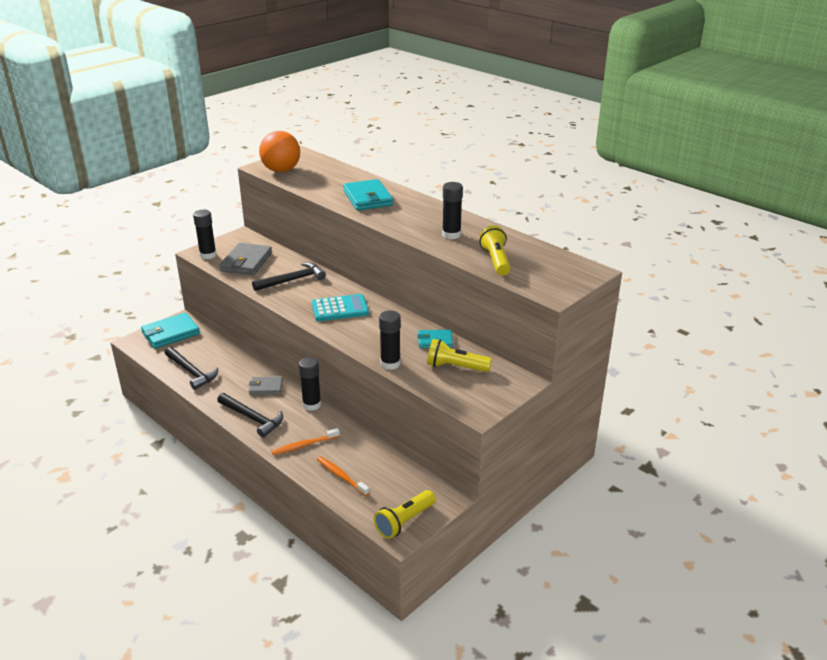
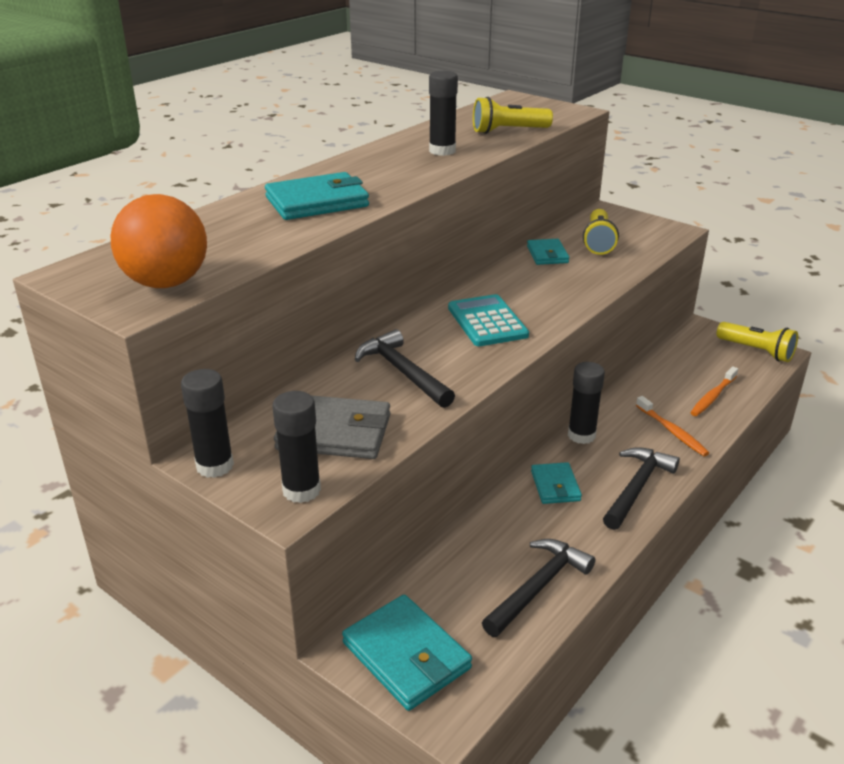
camera: 95 degrees left, 0 degrees up
grey wallet [249,377,283,395] -> turquoise wallet [531,462,582,504]
black glue stick [379,310,401,370] -> black glue stick moved to [181,369,234,478]

